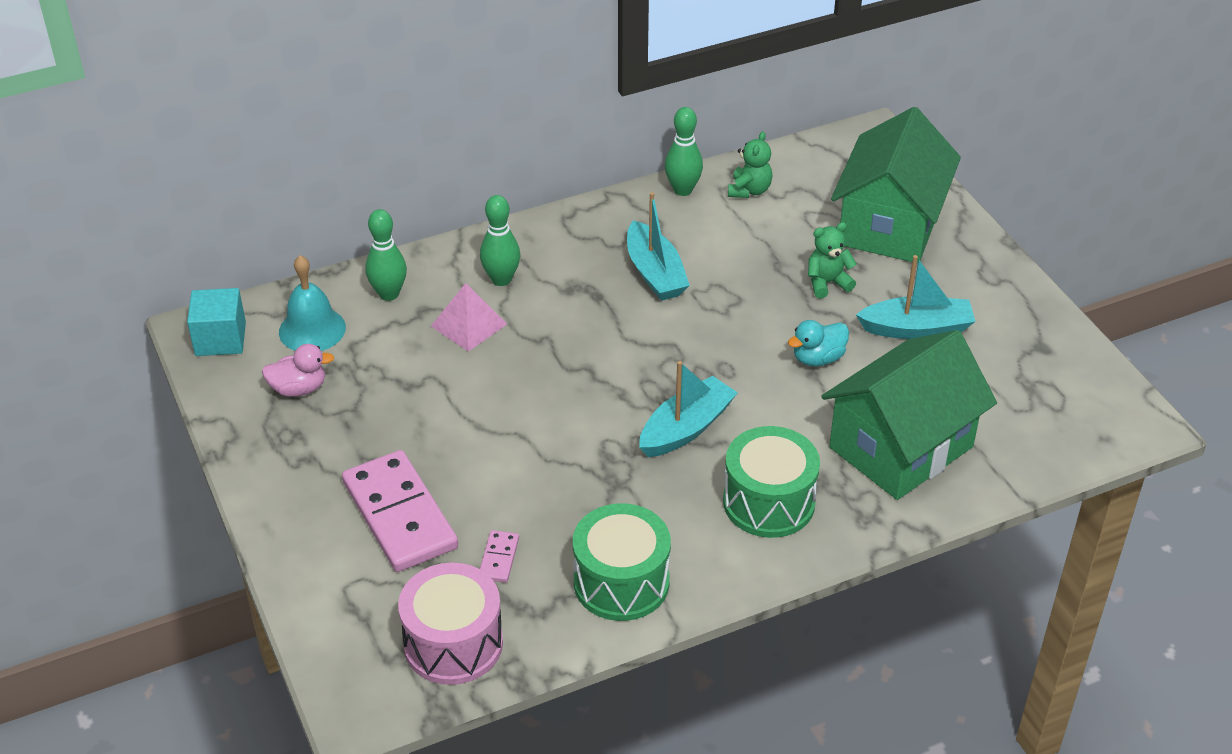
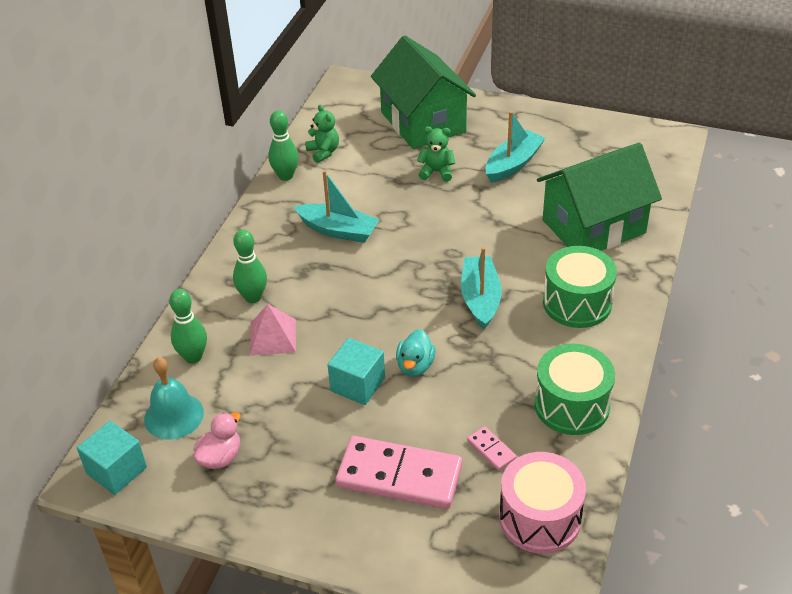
camera: 45 degrees left, 0 degrees up
turquoise duck [788,320,849,366] -> turquoise duck moved to [396,329,436,376]
green teddy bear [808,222,857,298] -> green teddy bear turned 75 degrees clockwise [417,127,455,182]
green house [822,330,997,500] -> green house turned 60 degrees clockwise [537,142,662,251]
none -> turquoise cube [328,338,385,405]

